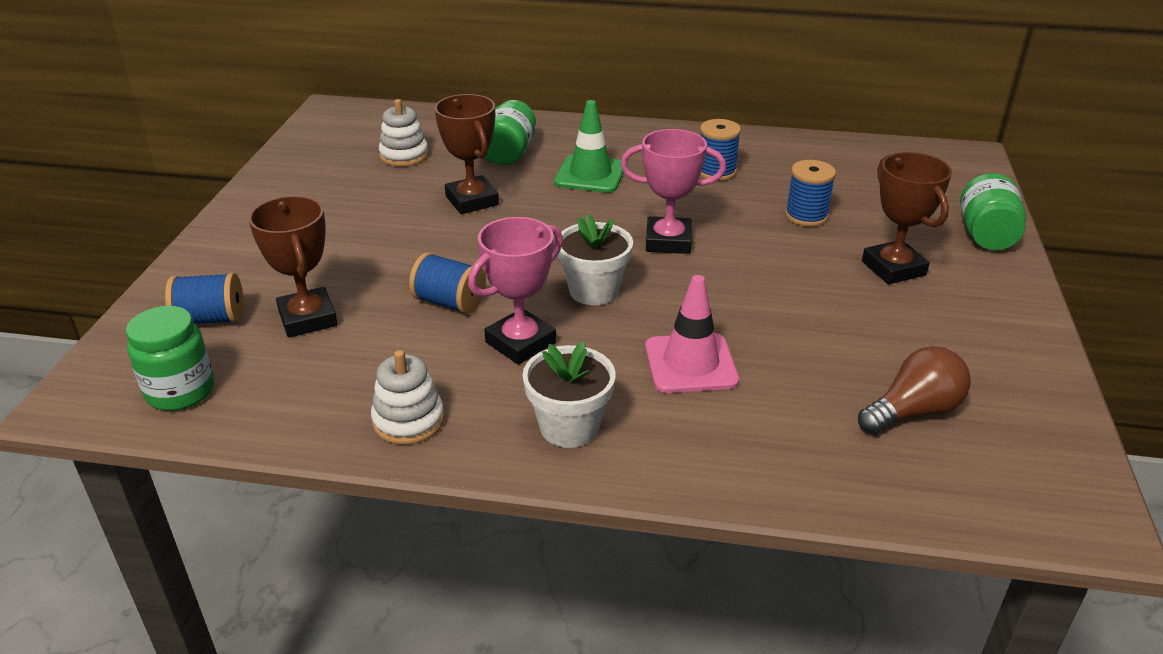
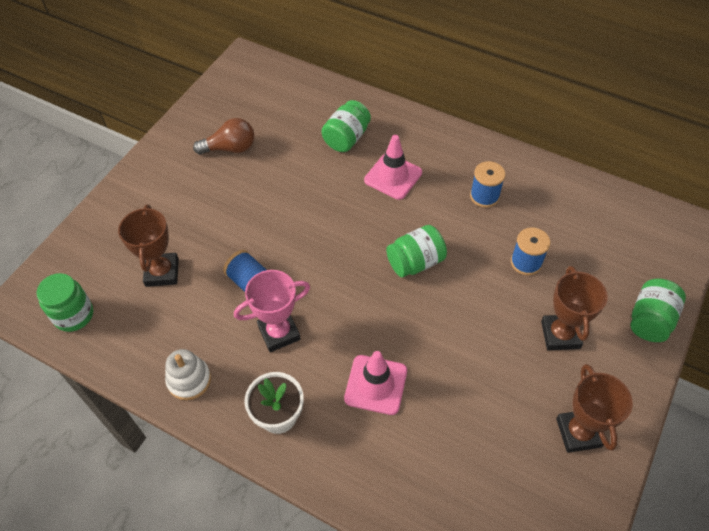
camera: 20 degrees right, 20 degrees up
blue spool [165,273,243,324] -> none
white stacking toy [379,99,429,166] -> none
brown trophy [435,94,499,214] -> brown trophy moved to [556,364,633,453]
green traffic cone [554,100,624,193] -> pink traffic cone [364,135,422,200]
white flower pot [558,214,633,305] -> none
pink trophy [620,129,726,254] -> green jar [386,225,447,277]
brown light bulb [858,346,971,435] -> brown light bulb moved to [193,118,254,155]

